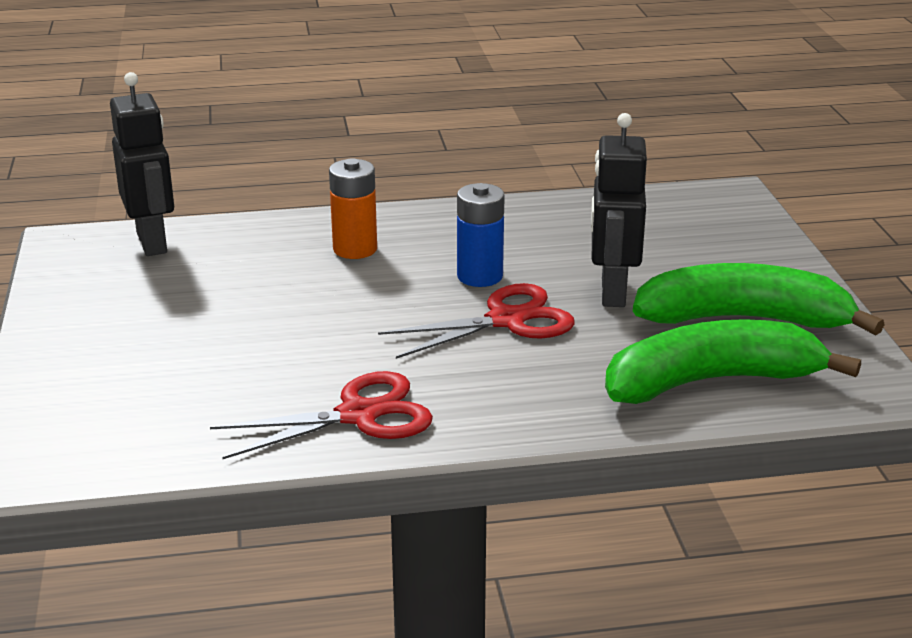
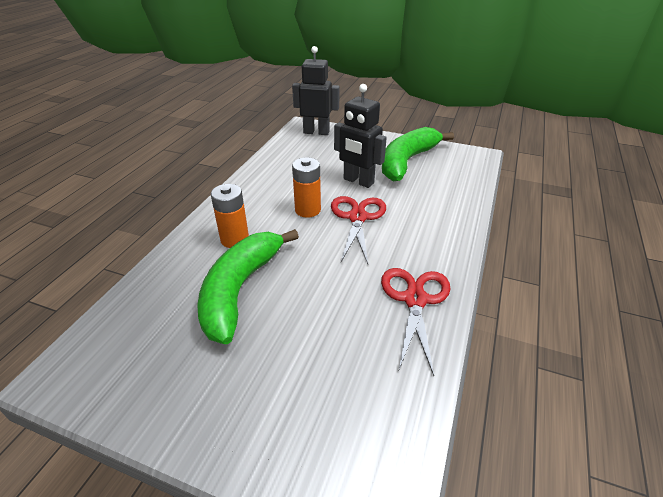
camera: 60 degrees left, 10 degrees up
black robot [110,72,174,256] -> black robot moved to [292,46,340,135]
blue battery [457,183,505,287] -> orange battery [292,157,321,218]
green banana [605,319,861,404] -> green banana moved to [197,229,299,344]

